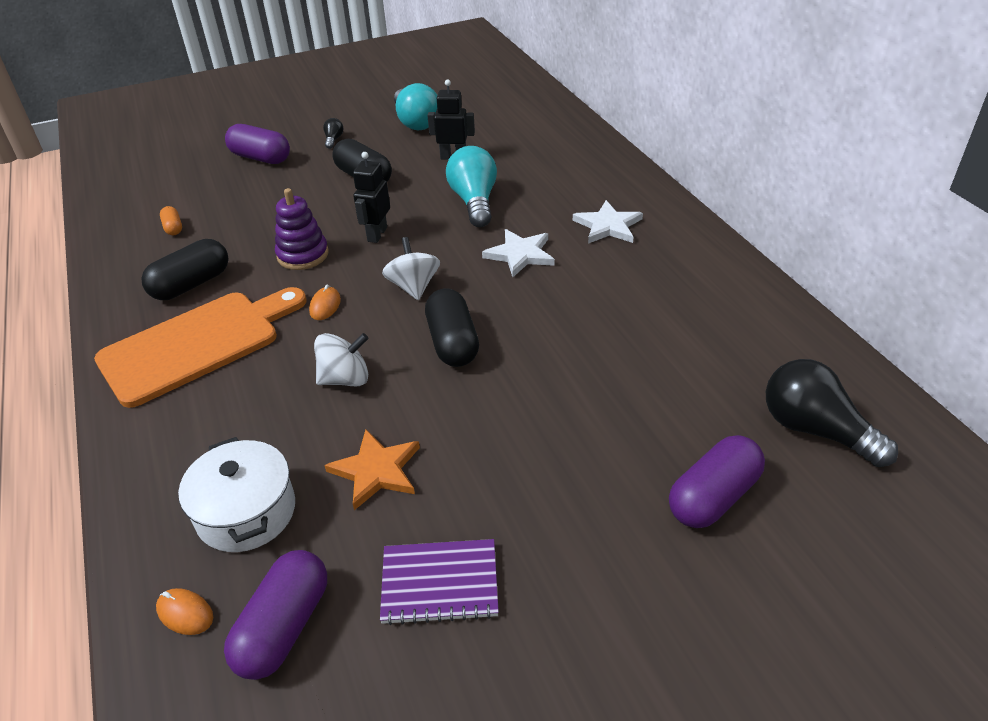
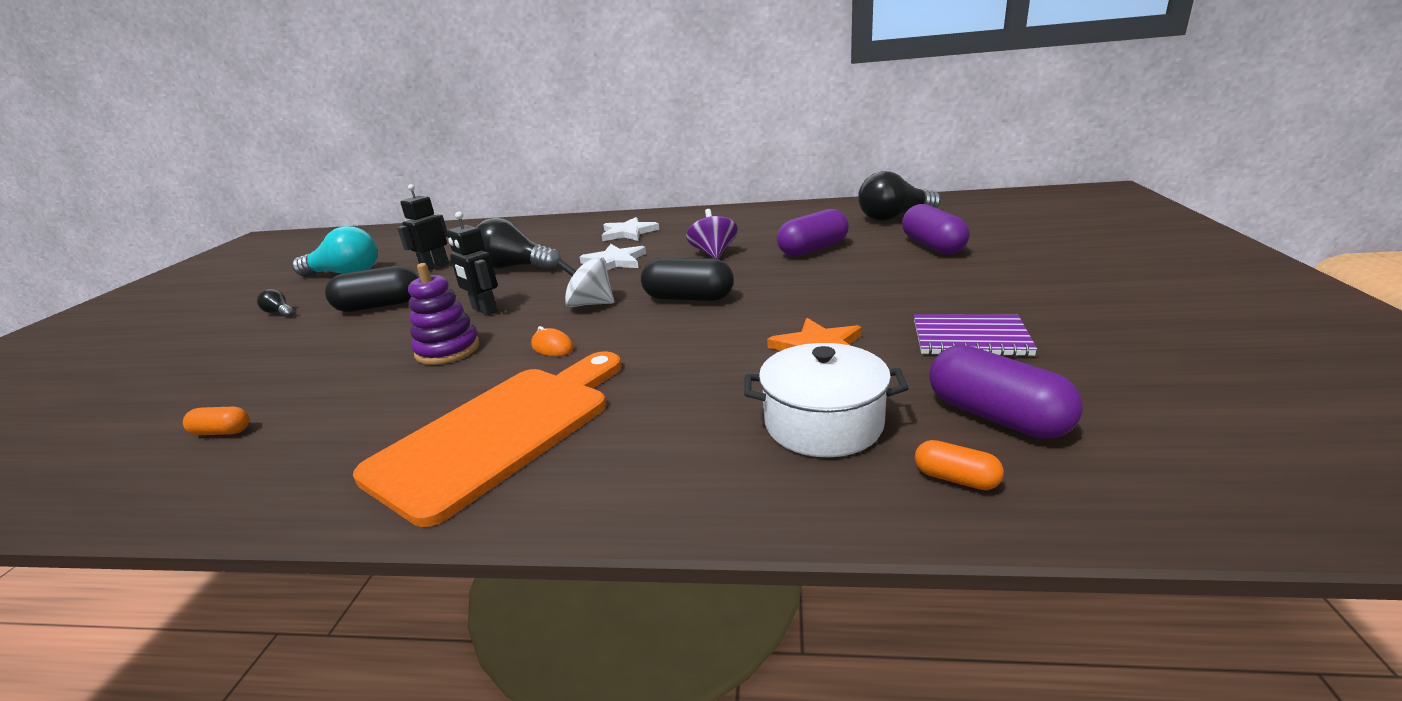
camera: 60 degrees left, 15 degrees down
orange cutting board [94,287,307,408] -> orange cutting board turned 45 degrees clockwise [353,351,622,527]
black capsule [141,239,228,300] -> none
orange mouse [156,588,213,635] -> orange capsule [915,440,1004,490]
purple capsule [225,124,290,164] -> purple capsule moved to [777,209,849,257]
white spinning top [314,333,369,386] -> none
purple notebook [380,539,499,625] -> purple notebook turned 75 degrees clockwise [914,314,1037,356]
turquoise light bulb [446,146,497,227] -> black light bulb [476,217,561,270]
none -> purple spinning top [686,209,738,259]

